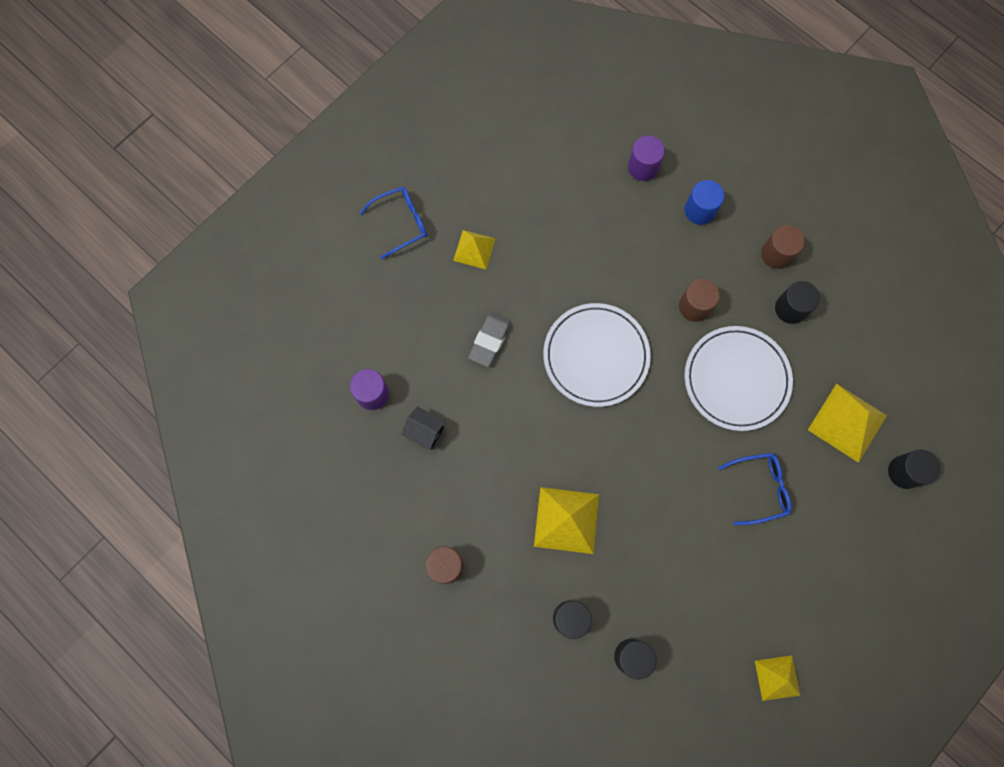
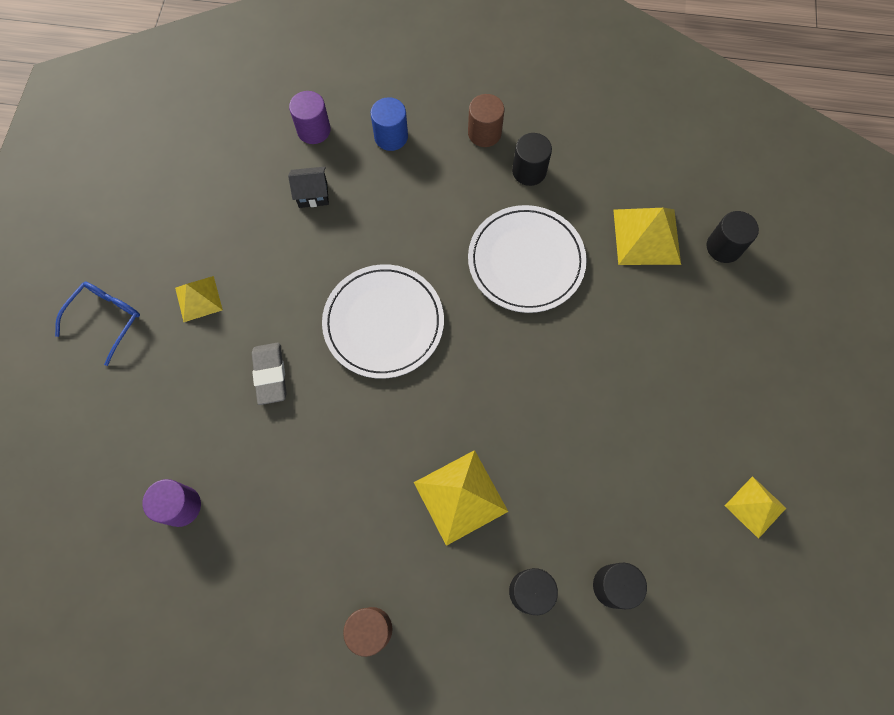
camera: 35 degrees left, 5 degrees down
black house [401,406,446,450] -> black house moved to [288,167,329,208]
brown cylinder [679,279,720,322] -> none
blue glasses [718,453,792,525] -> none

